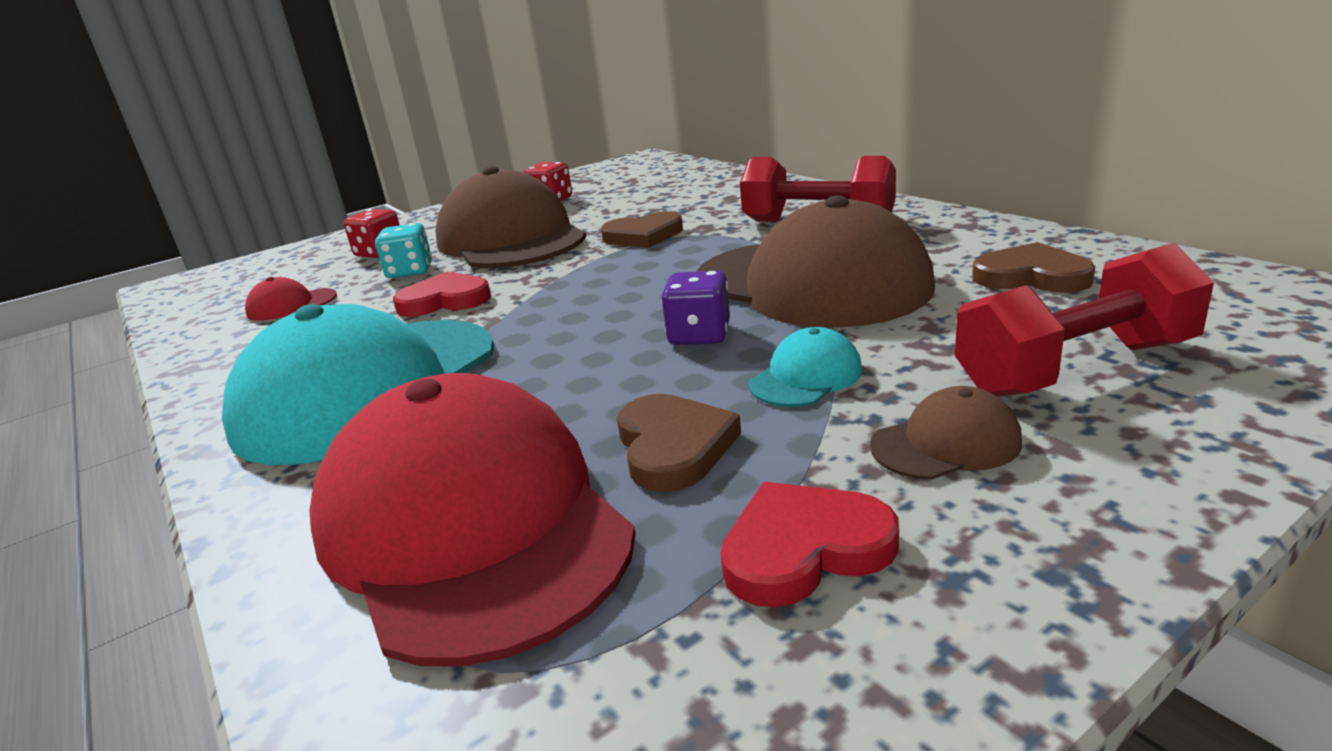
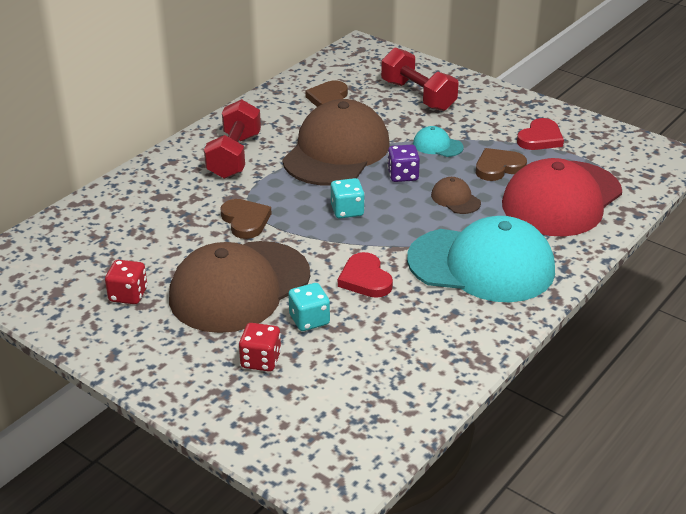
camera: 110 degrees left, 10 degrees up
red cap [245,277,337,321] -> none
red heart [720,482,899,607] -> red heart turned 105 degrees counterclockwise [517,118,564,150]
brown cap [870,386,1022,480] -> brown cap moved to [431,177,481,214]
none -> turquoise dice [331,178,365,218]

